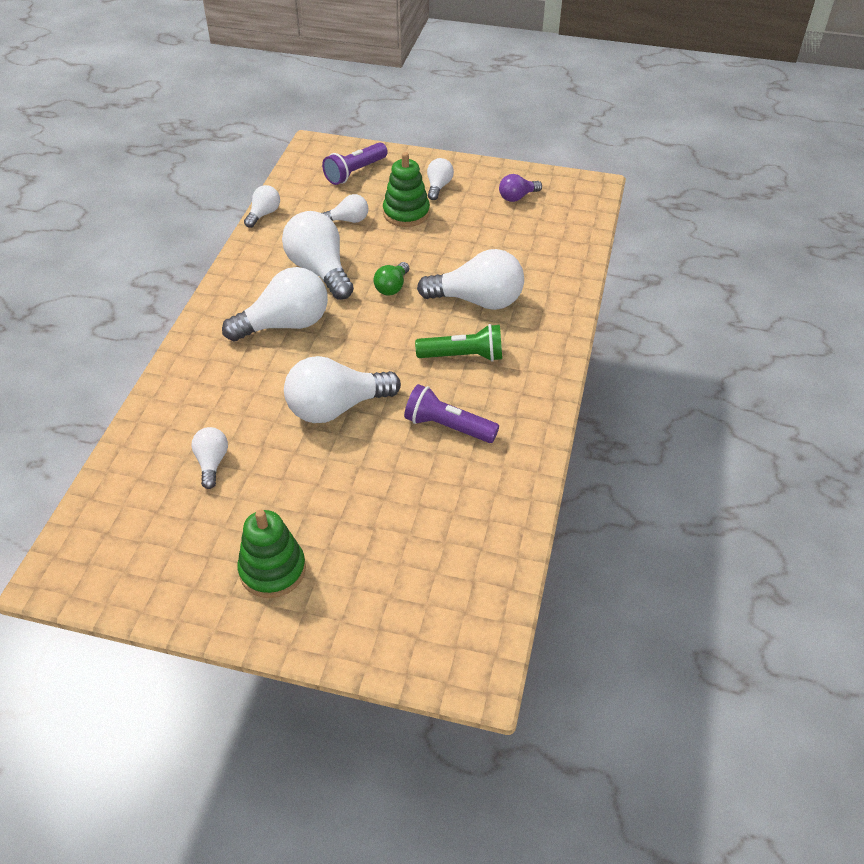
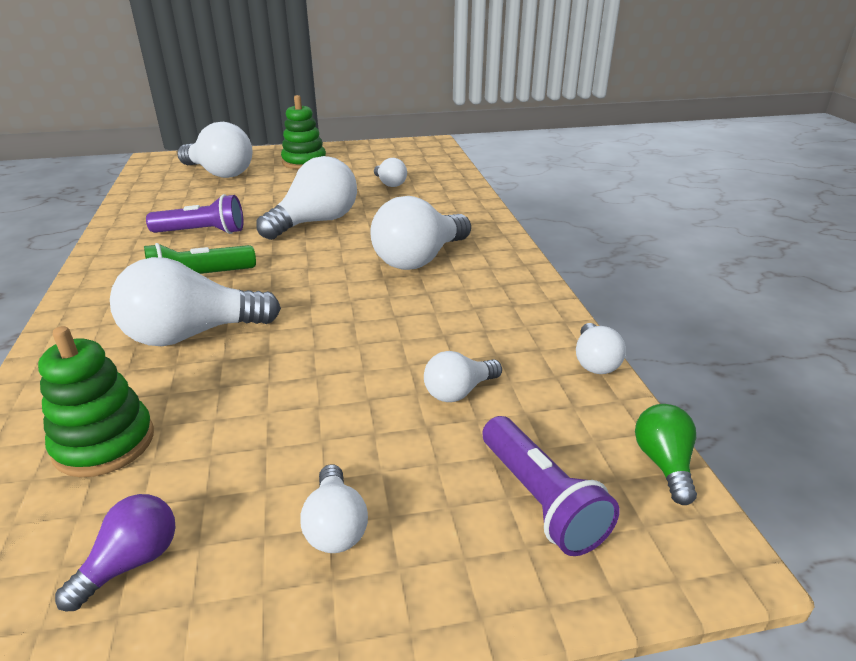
camera: 155 degrees right, 15 degrees down
white light bulb [282,211,354,300] -> white light bulb moved to [177,122,253,178]
purple flashlight [322,142,388,185] -> purple flashlight turned 135 degrees clockwise [482,416,619,556]
green light bulb [373,262,409,296] -> green light bulb moved to [635,404,697,505]
green stacking toy [383,152,430,227] -> green stacking toy moved to [38,326,154,477]

